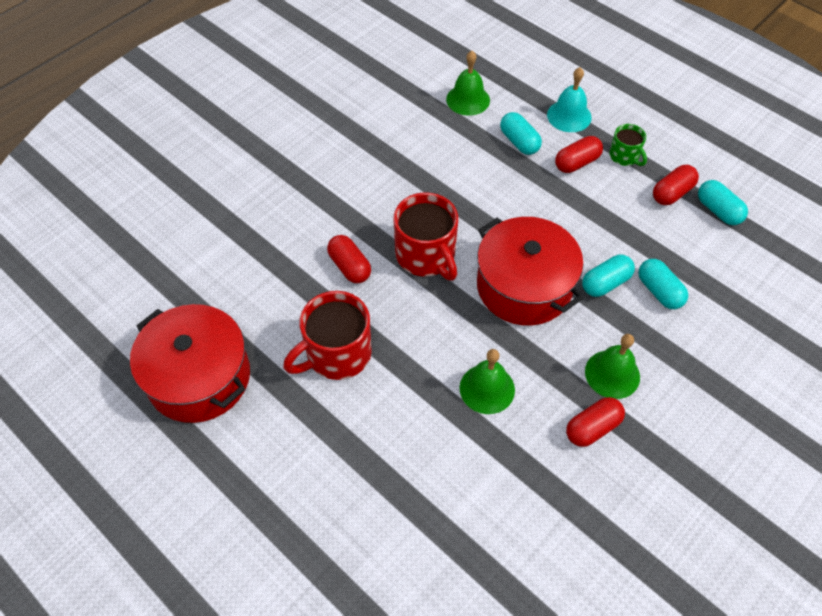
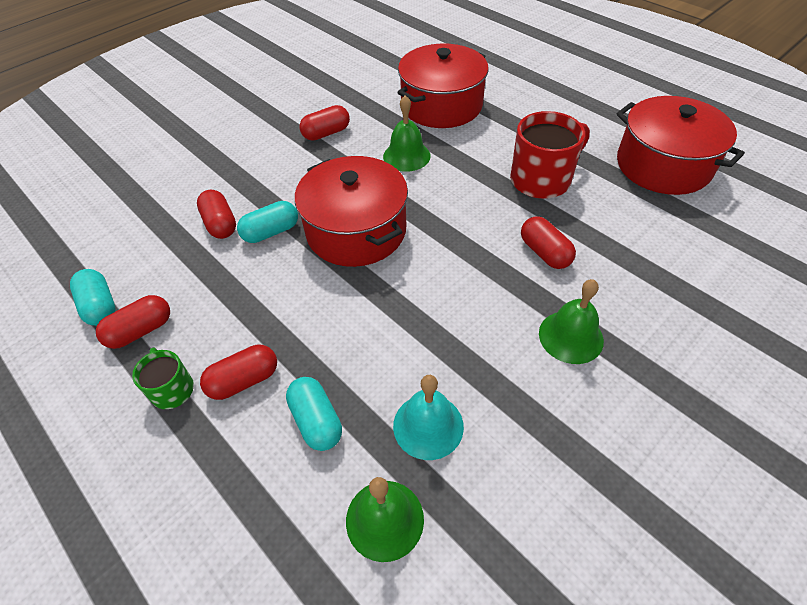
camera: 175 degrees left, 5 degrees down
red mug [393,192,458,281] -> none
turquoise bell [547,67,592,132] -> turquoise bell moved to [393,375,464,460]
green bell [585,334,640,399] -> green bell moved to [539,279,604,364]
turquoise capsule [638,259,688,309] -> red capsule [197,190,236,239]
none -> red pot [397,44,489,128]

